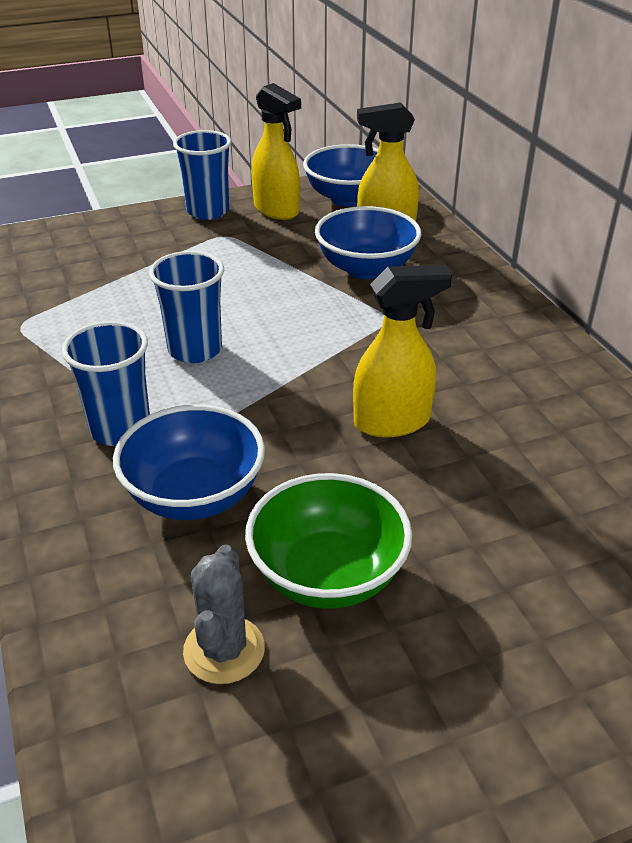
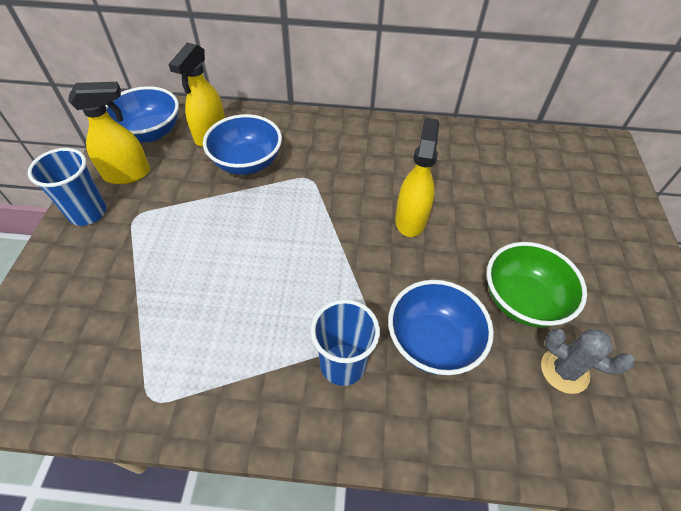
camera: 65 degrees left, 15 degrees up
blue cup [149,251,224,363] -> none

